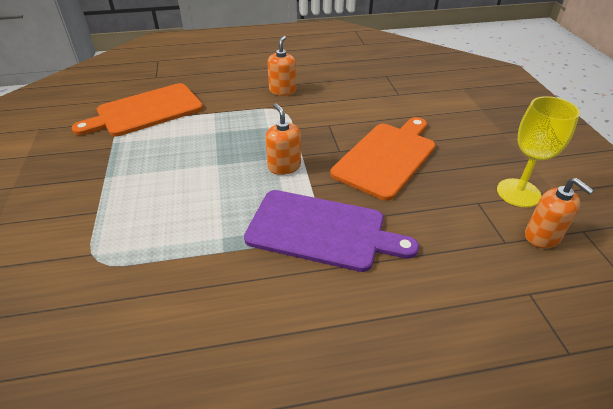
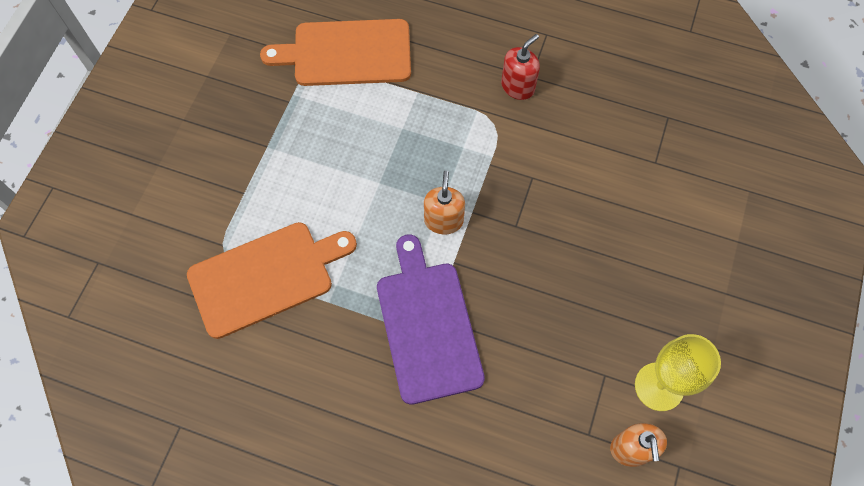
camera: 30 degrees right, 25 degrees up
purple cutting board [244,190,419,272] -> purple cutting board turned 150 degrees counterclockwise [377,234,485,405]
orange soap dispenser [267,36,296,96] -> red soap dispenser [501,34,540,100]
orange cutting board [330,117,435,201] -> orange cutting board moved to [187,222,357,339]

